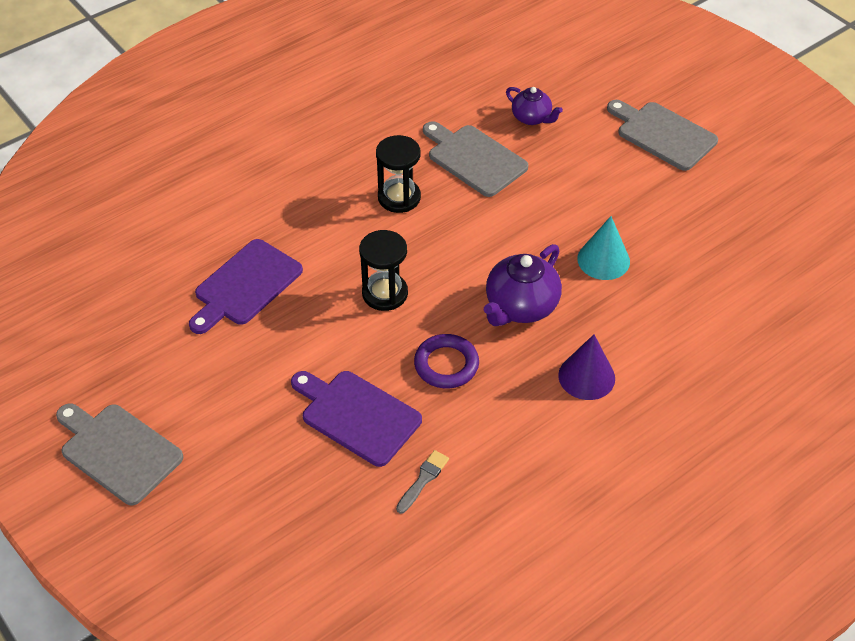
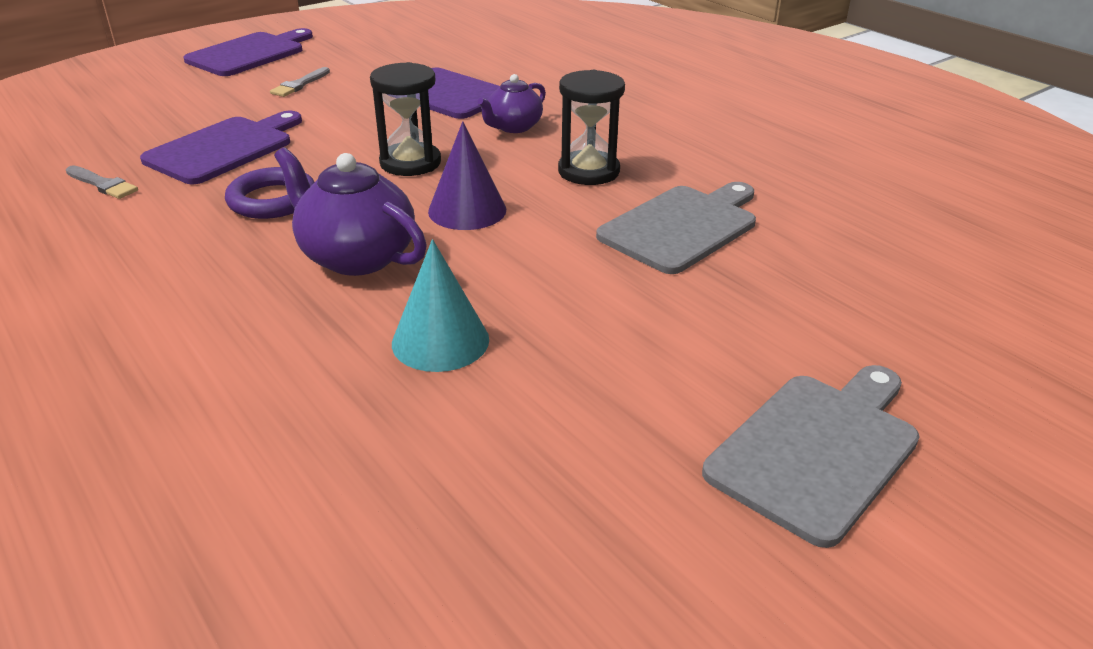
camera: 90 degrees right, 15 degrees down
grey cutting board [56,403,183,505] -> purple cutting board [184,28,313,76]
purple teapot [506,87,563,125] -> purple teapot moved to [478,74,546,133]
purple cone [558,334,615,400] -> purple cone moved to [428,121,506,230]
none -> grey brush [270,67,330,97]

